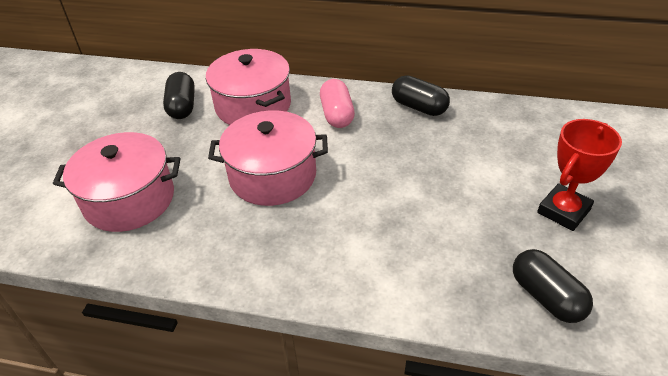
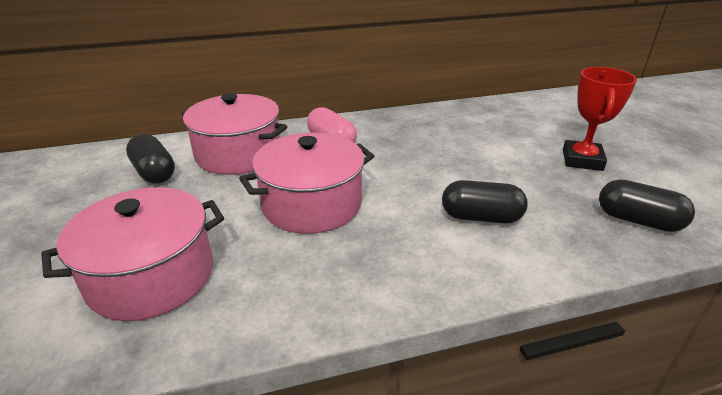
camera: 30 degrees left, 10 degrees down
black capsule [392,75,450,116] -> black capsule moved to [442,180,528,223]

